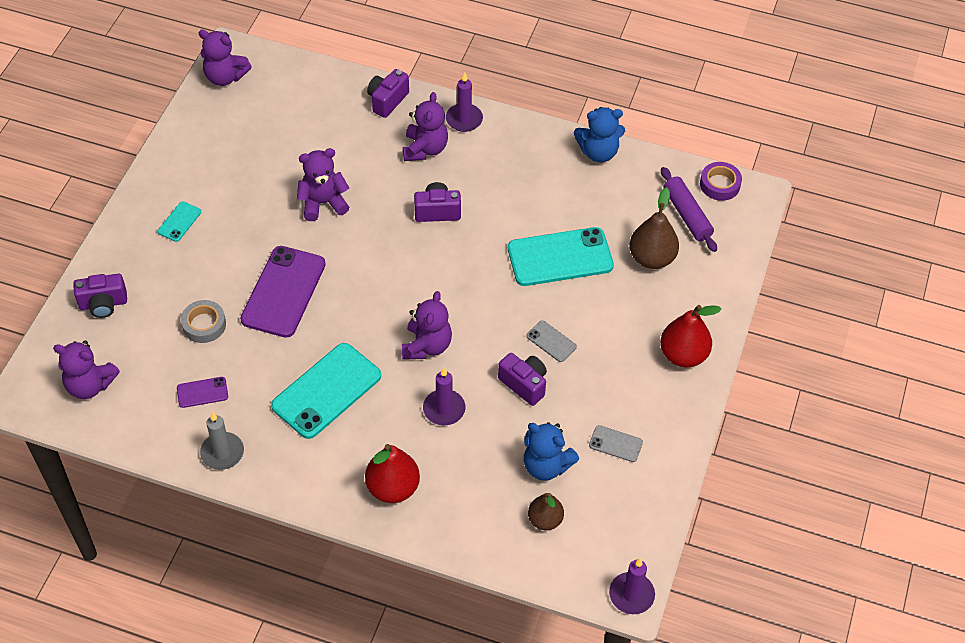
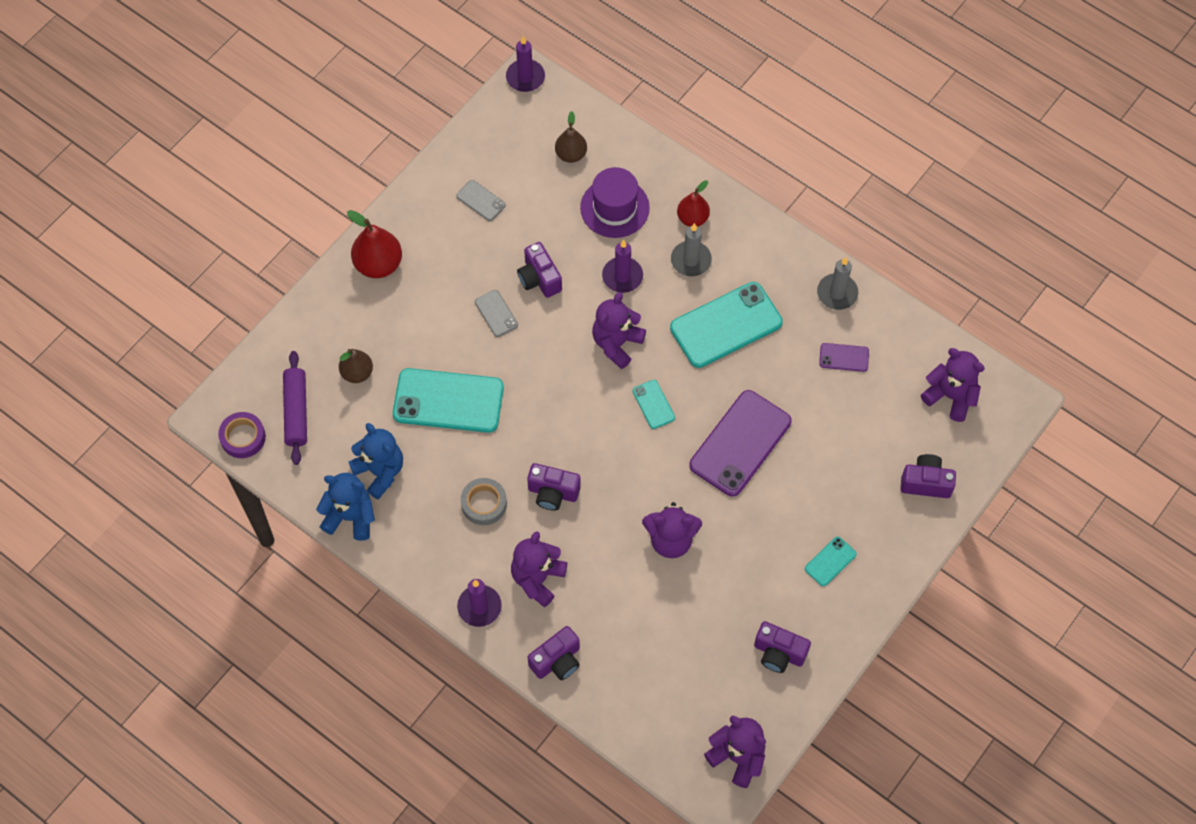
camera: 160 degrees left, 10 degrees up
grey tape [181,300,226,343] -> grey tape moved to [461,478,507,525]
red pear [365,444,420,503] -> red pear [677,180,710,227], size x0.65
blue teddy bear [524,422,579,481] -> blue teddy bear moved to [348,423,403,500]
brown pear [630,187,679,269] -> brown pear [339,349,373,383], size x0.65
none -> purple hat [580,167,650,238]
none -> turquoise phone [632,380,675,429]
none -> grey candle [671,223,712,277]
none -> purple camera [754,621,811,673]

